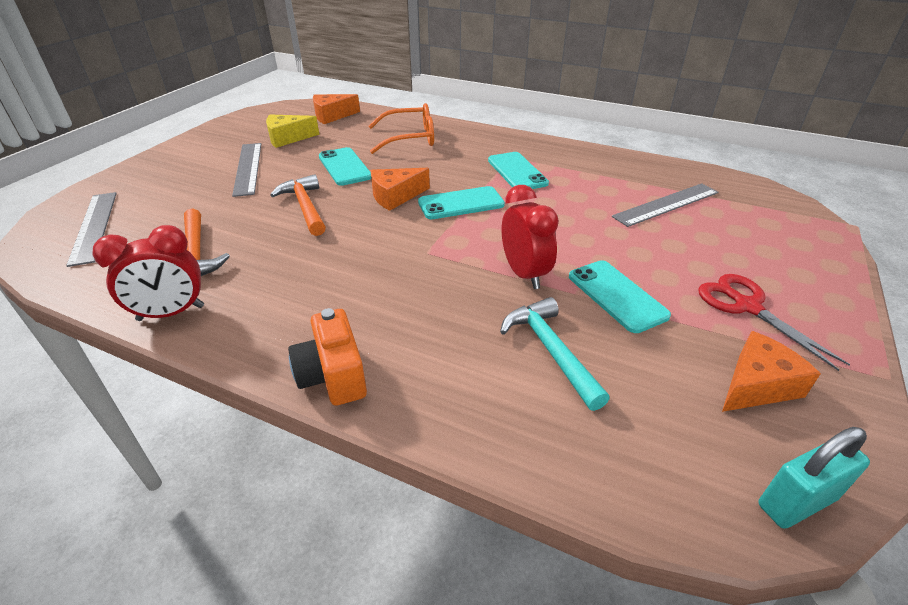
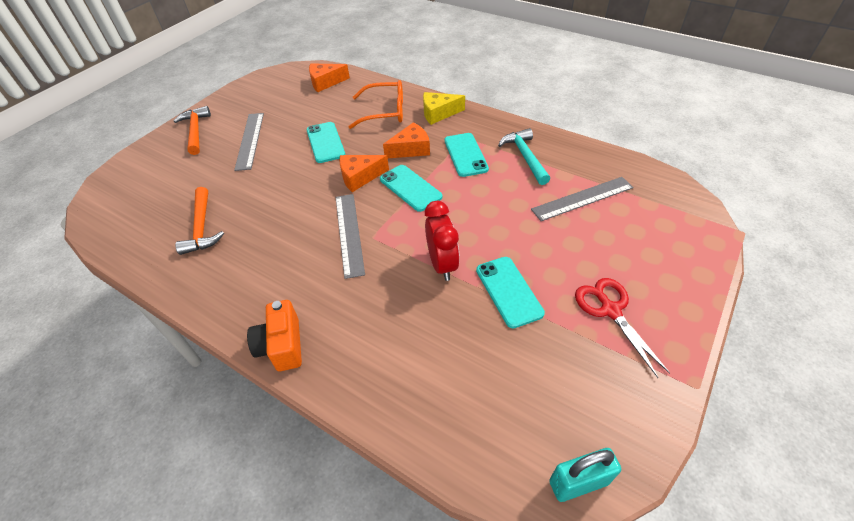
camera: 10 degrees right, 10 degrees up
grey ruler [66,192,117,267] -> grey ruler moved to [335,194,365,279]
red clock [93,225,204,321] -> none
yellow cheese [266,114,319,148] -> yellow cheese moved to [423,92,465,125]
orange hammer [270,174,326,236] -> orange hammer moved to [174,106,211,155]
turquoise phone [418,186,505,219] -> turquoise phone turned 60 degrees clockwise [380,165,443,212]
turquoise hammer [500,297,610,411] -> turquoise hammer moved to [498,128,550,185]
orange cheese [722,331,821,412] -> orange cheese moved to [383,122,430,158]

